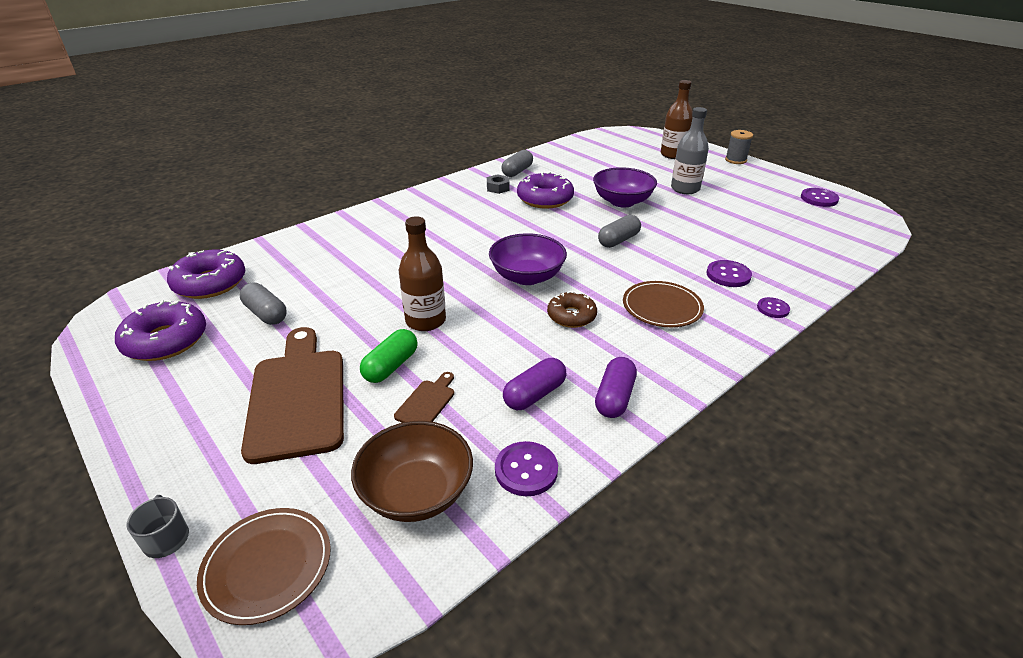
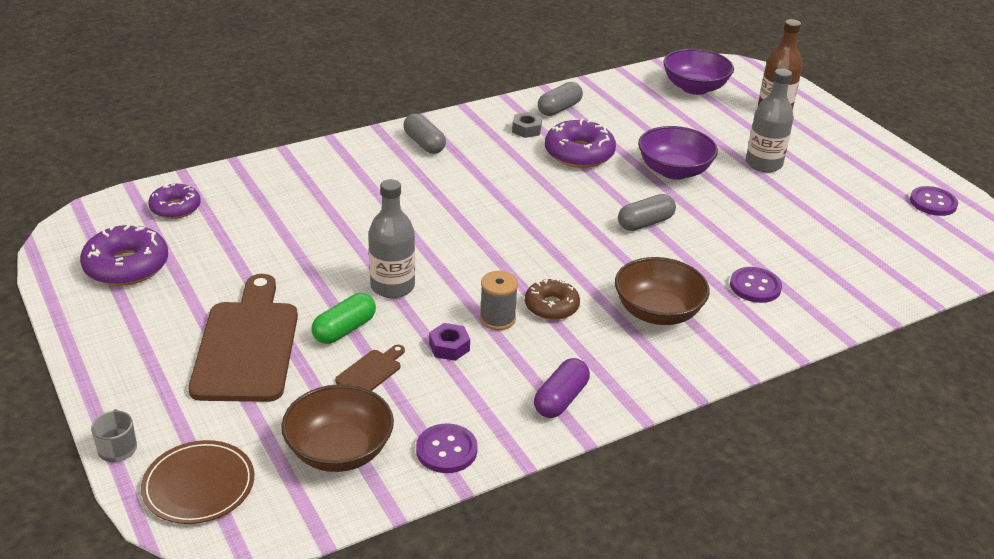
camera: 10 degrees right, 0 degrees up
purple donut [167,250,245,299] -> purple donut [148,184,201,219], size x0.65
grey capsule [240,283,287,325] -> grey capsule moved to [404,113,446,154]
brown bottle [398,216,446,331] -> grey bottle [369,179,415,298]
purple bowl [489,233,567,285] -> purple bowl moved to [663,49,734,95]
purple capsule [503,358,566,410] -> none
brown plate [623,281,704,327] -> brown bowl [615,257,710,325]
grey spool [725,130,753,164] -> grey spool moved to [480,271,518,330]
purple button [757,297,790,318] -> none
none -> purple nut [429,323,470,361]

